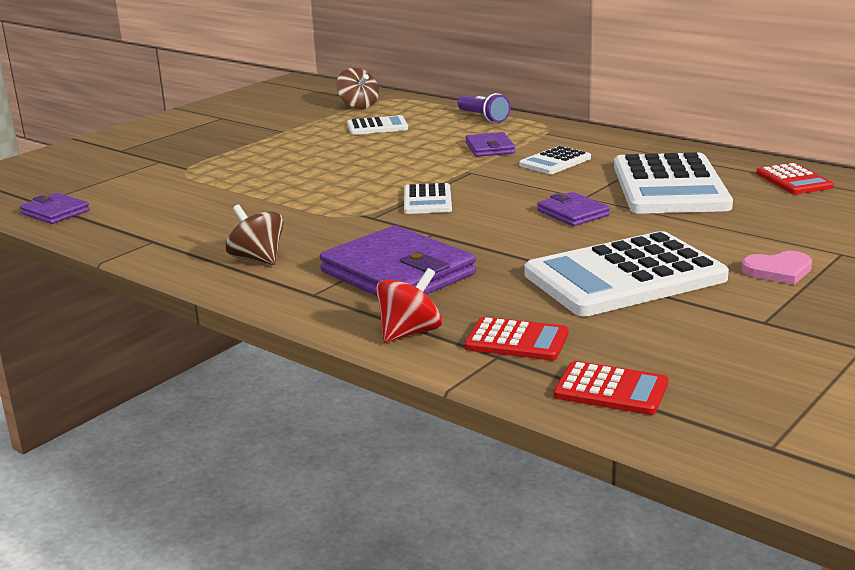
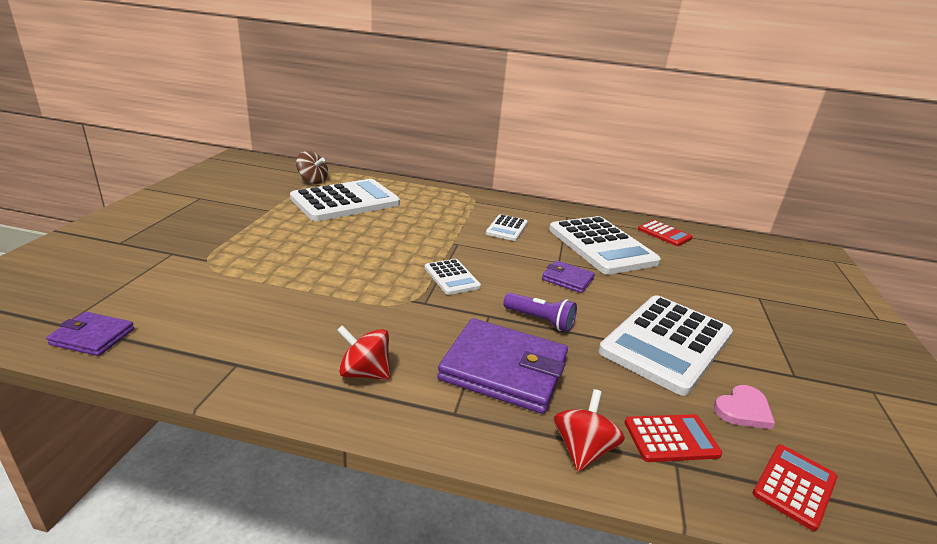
camera: 30 degrees left, 5 degrees up
brown spinning top [226,204,283,265] -> red spinning top [337,325,391,380]
white calculator [347,115,408,135] -> white calculator [290,179,400,221], size x2.06
purple flashlight [458,93,511,123] -> purple flashlight moved to [504,293,577,332]
purple wallet [465,132,515,157] -> none
red calculator [554,361,668,415] -> red calculator turned 45 degrees counterclockwise [753,445,837,531]
pink heart [741,251,812,285] -> pink heart moved to [714,385,775,429]

